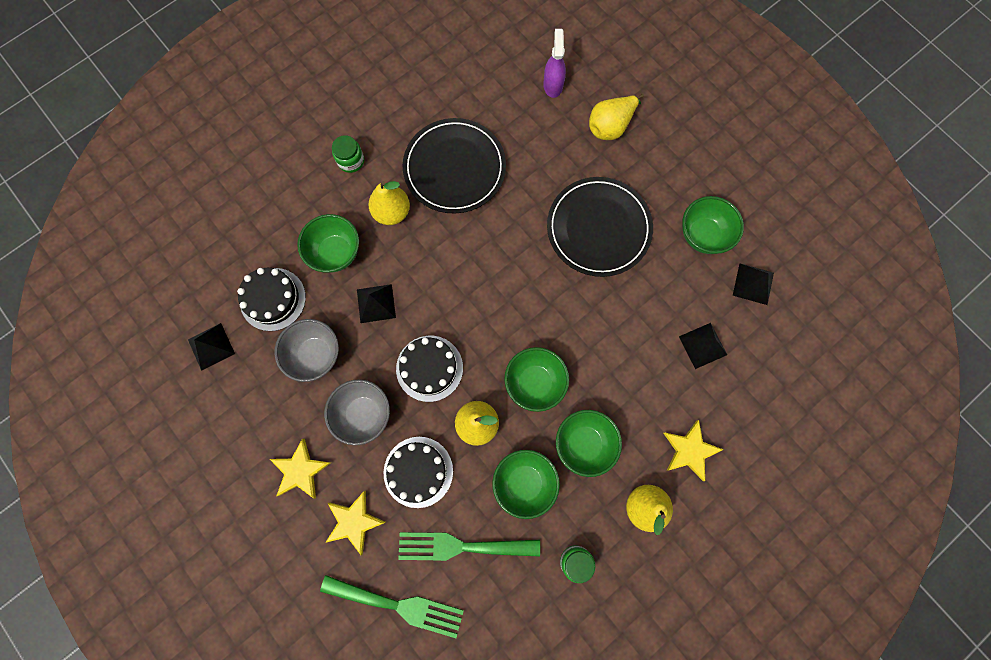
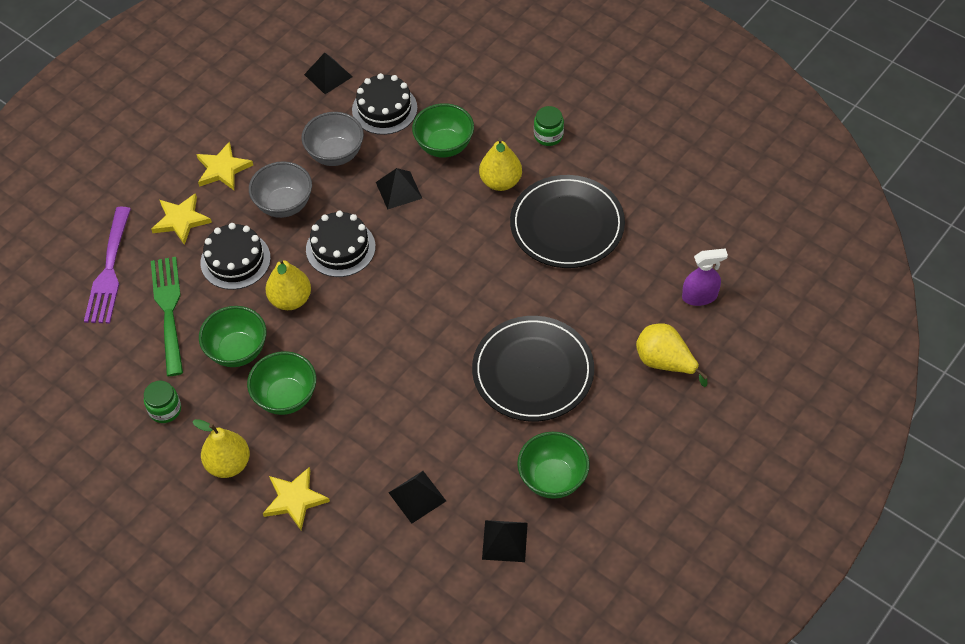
camera: 80 degrees right, 20 degrees down
green fork [320,575,464,638] -> purple fork [84,207,131,324]
green bowl [504,347,569,412] -> none

